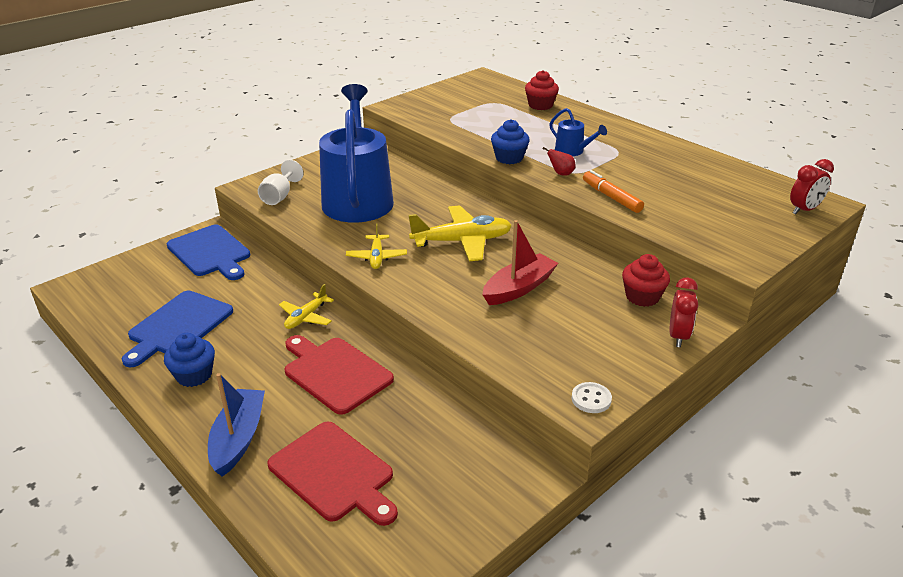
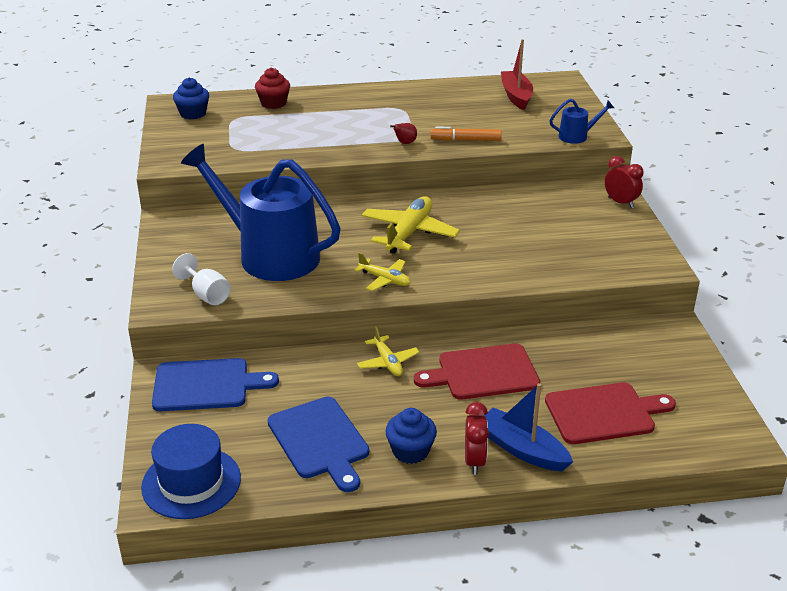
camera: 55 degrees left, 0 degrees up
red boat [482,220,558,305] -> red boat moved to [501,39,533,110]
blue cupcake [491,119,530,164] -> blue cupcake moved to [173,77,209,119]
blue watering can [550,108,607,156] -> blue watering can moved to [549,99,614,144]
white button [572,382,612,413] -> none
red cupcake [622,254,670,307] -> none
red clock [790,159,834,215] -> red clock moved to [465,402,489,475]
none -> blue hat [141,424,241,519]

